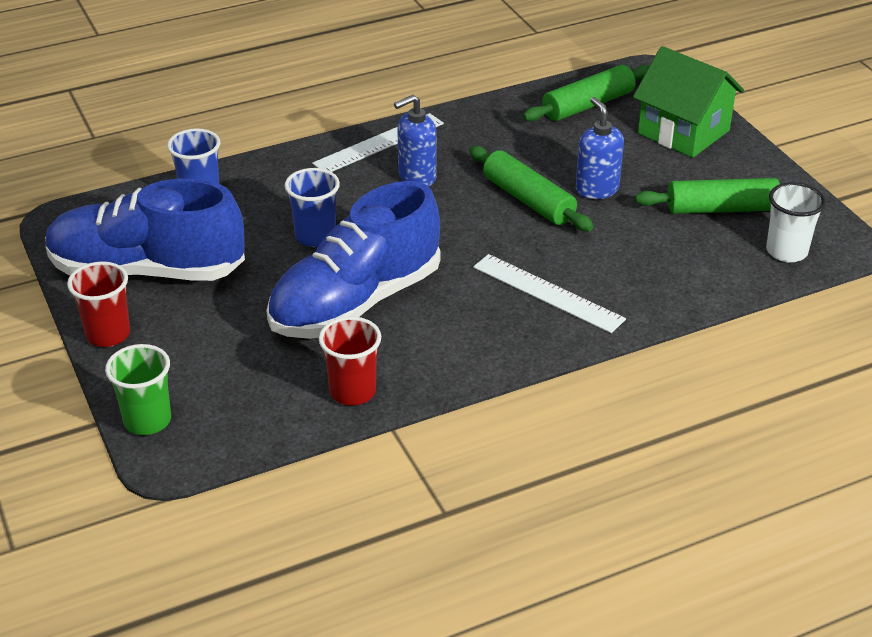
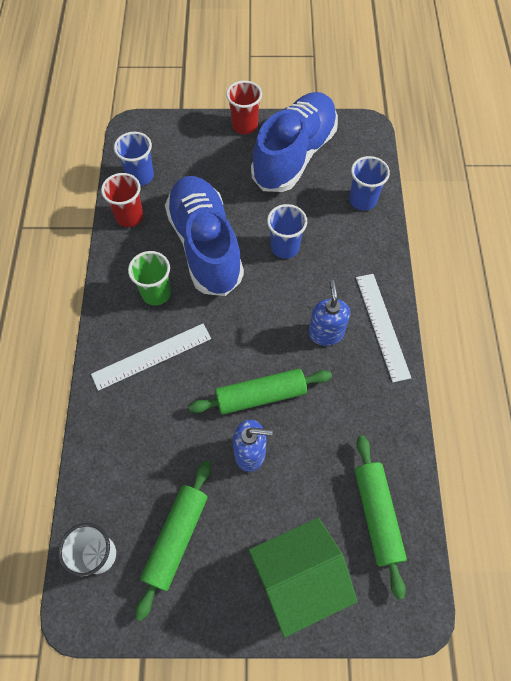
camera: 115 degrees right, 25 degrees up
green cup [105,344,171,435] -> green cup moved to [128,251,171,306]
none -> blue cup [114,132,154,186]

